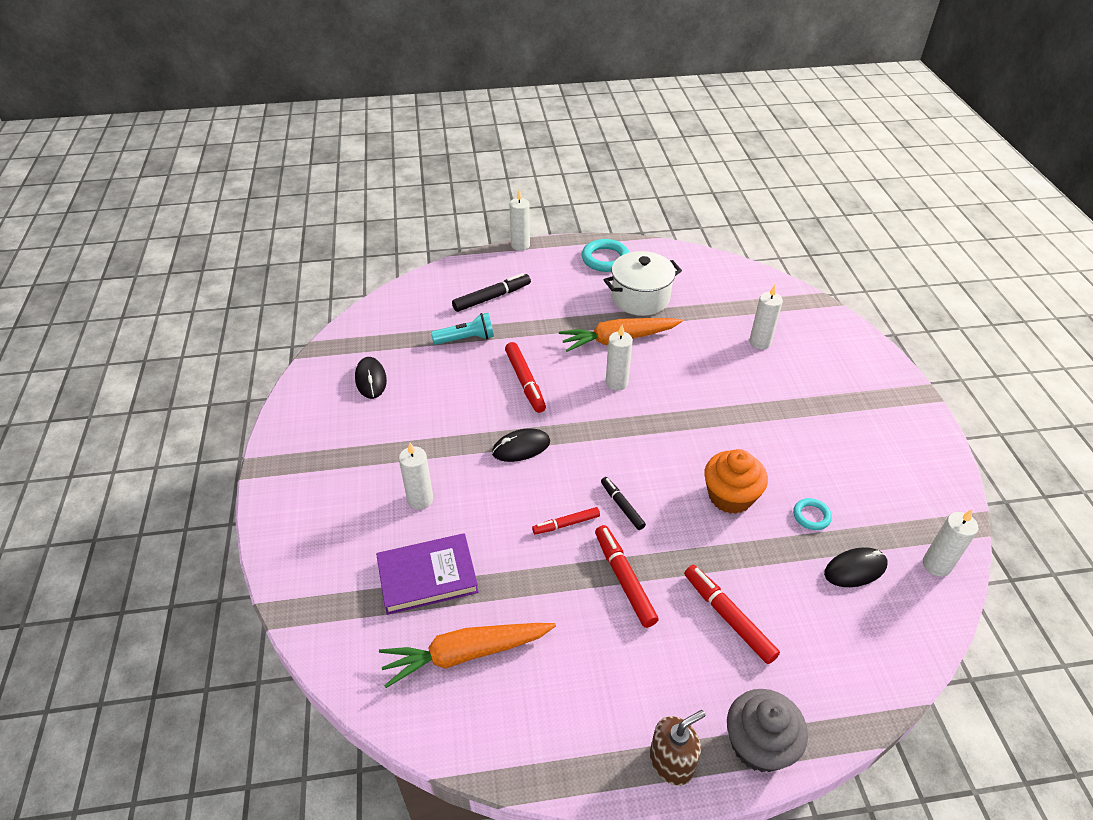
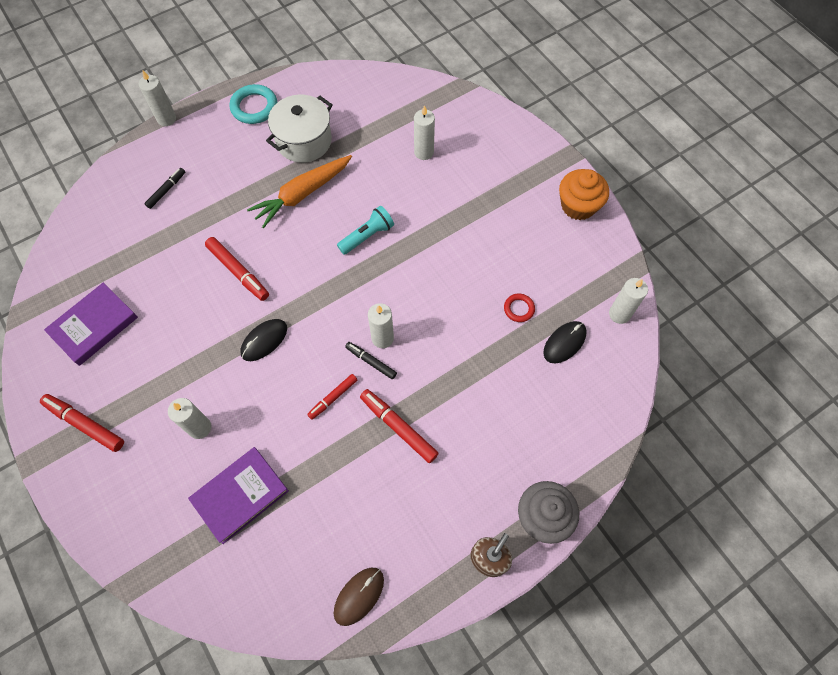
camera: 25 degrees left, 20 degrees up
black mouse [355,357,387,399] -> purple book [44,283,138,366]
orange carrot [379,623,556,688] -> none
turquoise flashlight [431,313,494,345] -> turquoise flashlight moved to [337,206,394,255]
black marker [452,273,531,312] -> black marker [144,168,185,209], size x0.63
white candle [606,325,633,391] -> white candle moved to [368,303,394,348]
red marker [684,565,780,664] -> red marker moved to [40,394,124,452]
orange cupcake [704,449,768,514] -> orange cupcake moved to [559,169,609,220]
turquoise ring [793,498,832,530] -> red ring [504,294,535,322]
none -> brown mouse [334,568,384,626]

